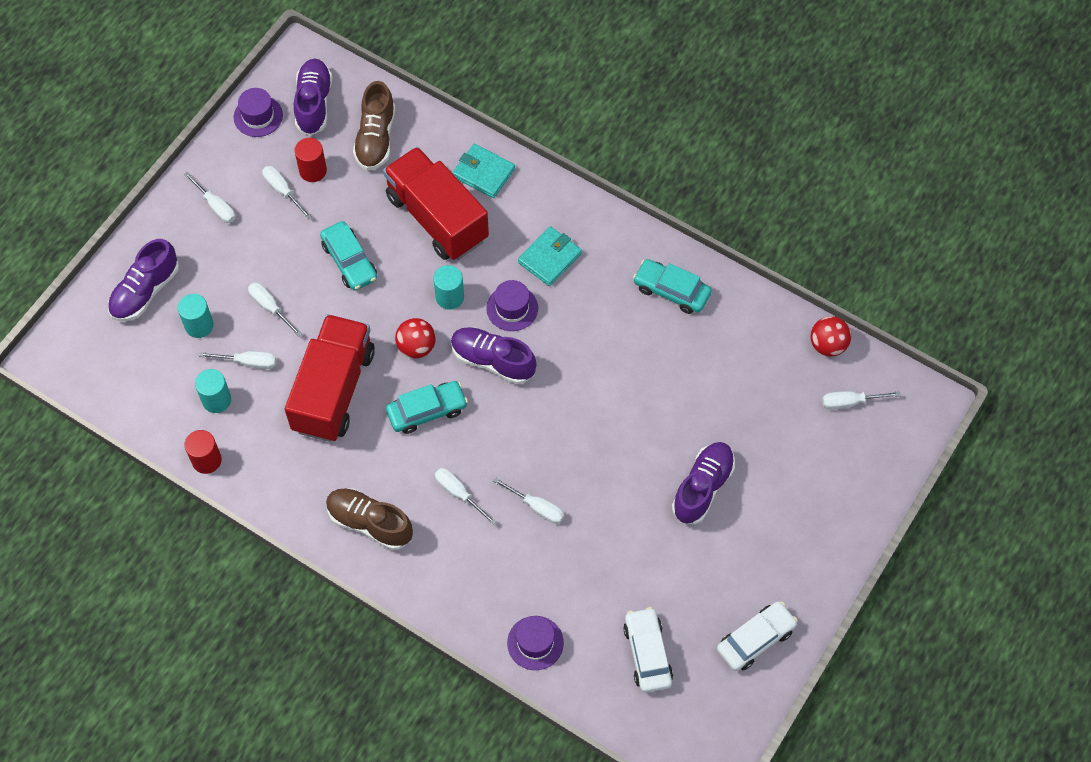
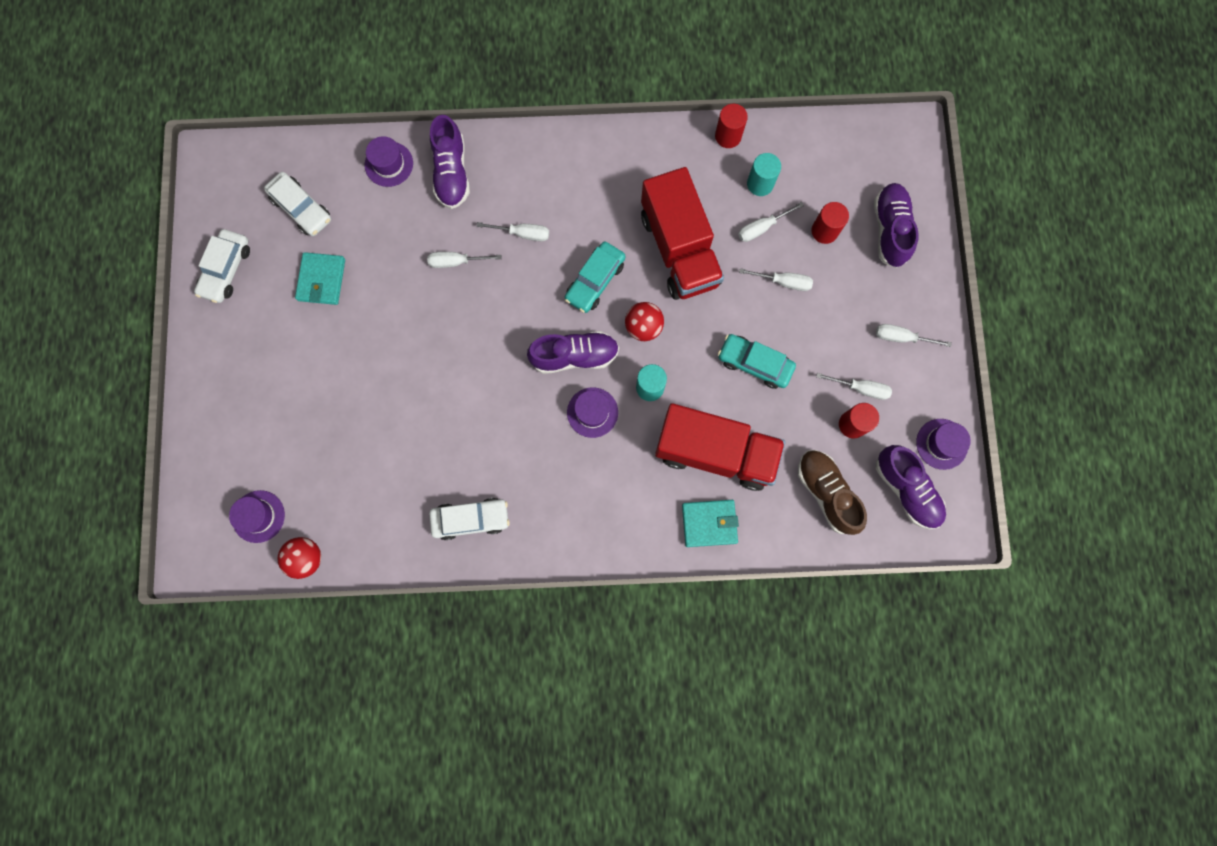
camera: 145 degrees right, 15 degrees up
turquoise cylinder [178,294,214,338] -> red cylinder [811,202,849,244]
brown shoe [326,488,413,550] -> none
turquoise wallet [518,226,582,286] -> turquoise wallet moved to [295,252,345,305]
turquoise car [633,259,712,314] -> white car [429,498,510,540]
purple shoe [672,442,735,524] -> purple shoe moved to [430,115,470,209]
white screwdriver [822,391,901,409] -> purple hat [229,490,285,543]

